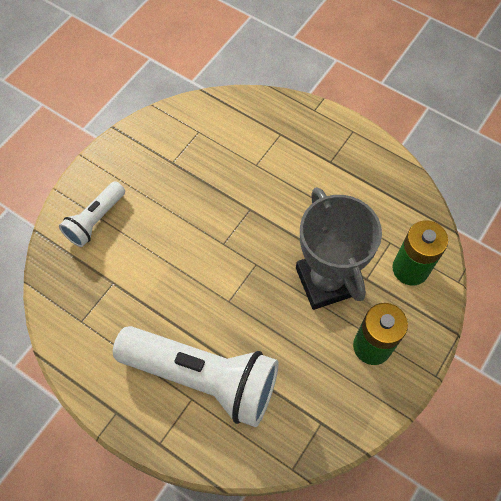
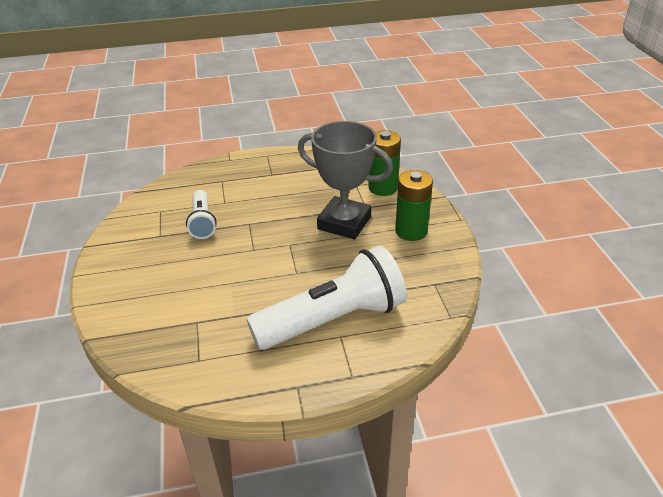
camera: 45 degrees left, 25 degrees down
white flashlight [59,181,125,247] -> white flashlight moved to [186,190,217,239]

